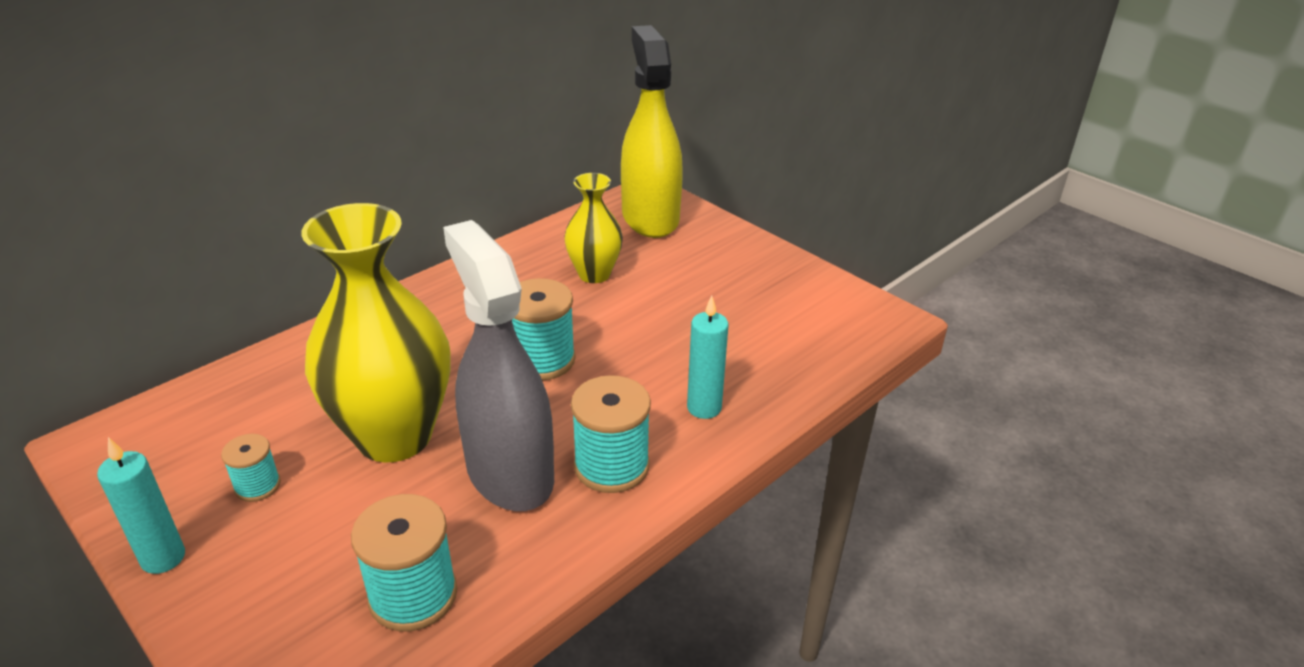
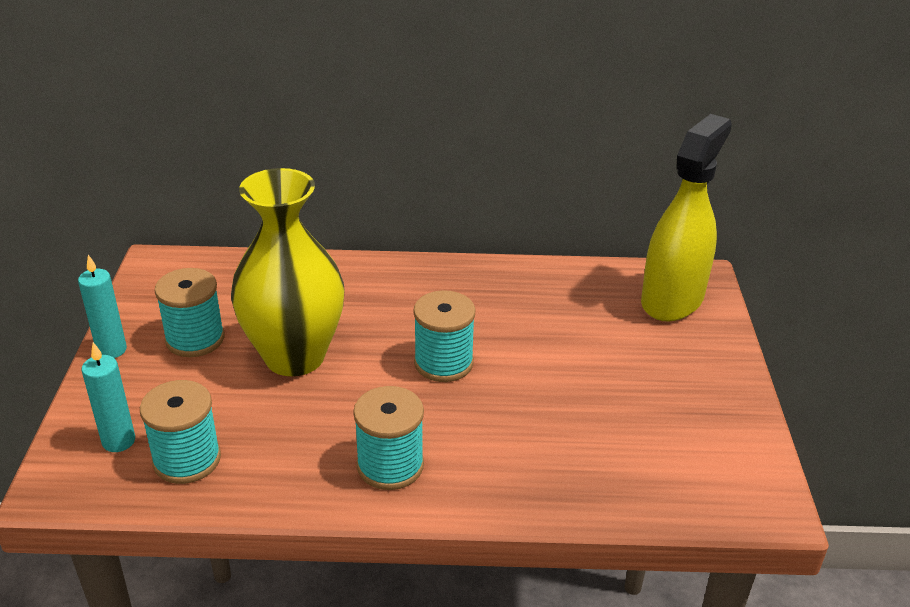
camera: 45 degrees right, 0 degrees up
turquoise spool [221,434,281,502] -> turquoise spool [155,268,225,357], size x1.76
grey spray bottle [443,220,554,511] -> none
yellow vase [564,173,623,283] -> none
turquoise candle [687,295,729,419] -> turquoise candle moved to [82,342,135,452]

